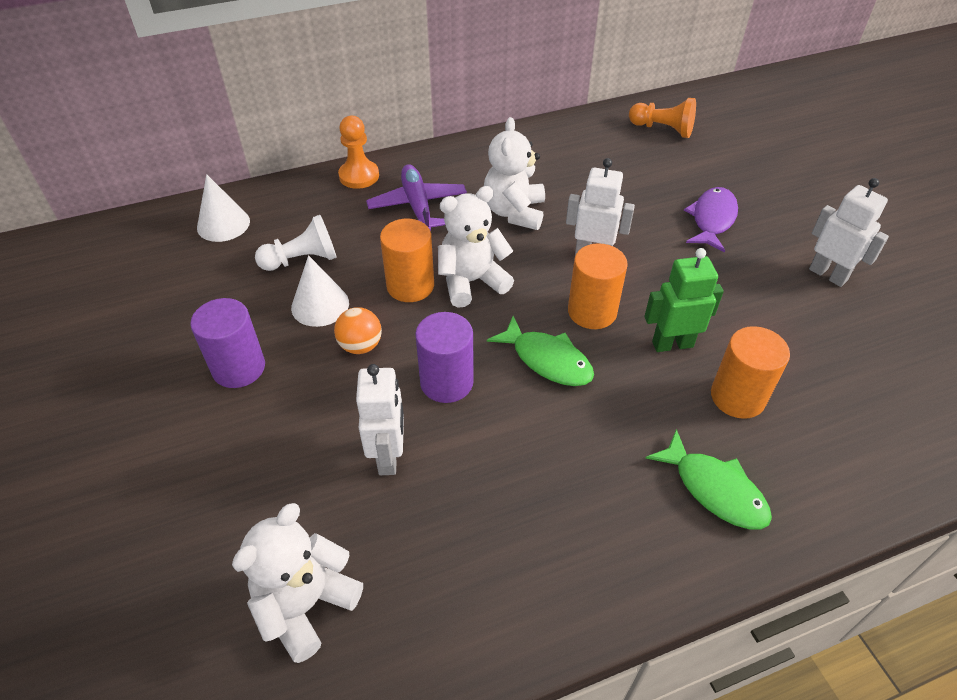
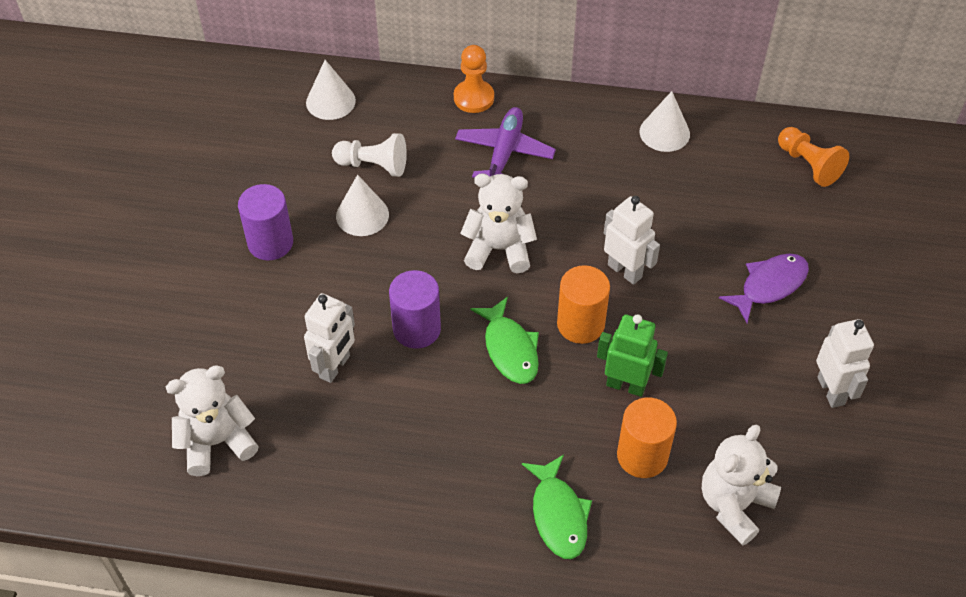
camera: 30 degrees right, 5 degrees up
orange ball [334,307,382,354] -> none
orange cylinder [380,219,434,302] -> none
white teddy bear [484,117,545,230] -> white teddy bear moved to [702,424,781,545]
none -> white cone [639,91,690,152]

